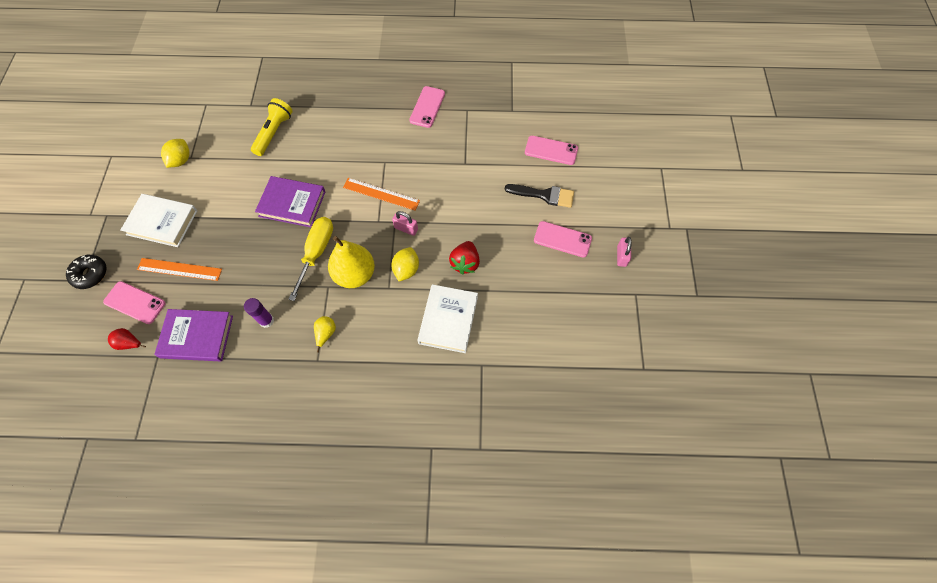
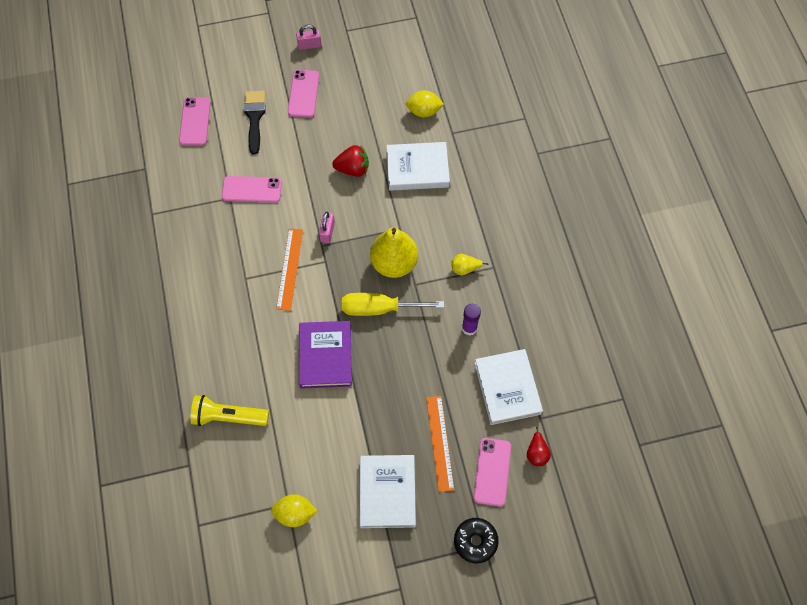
camera: 105 degrees left, 0 degrees up
purple book [154,309,233,361] -> white book [475,349,543,425]
yellow lemon [392,247,419,281] -> yellow lemon moved to [406,90,444,117]
pink phone [409,86,445,128] -> pink phone moved to [222,176,282,203]

